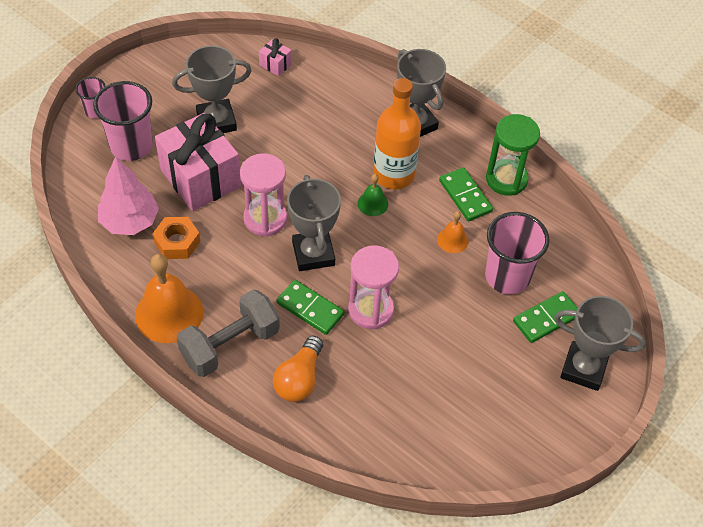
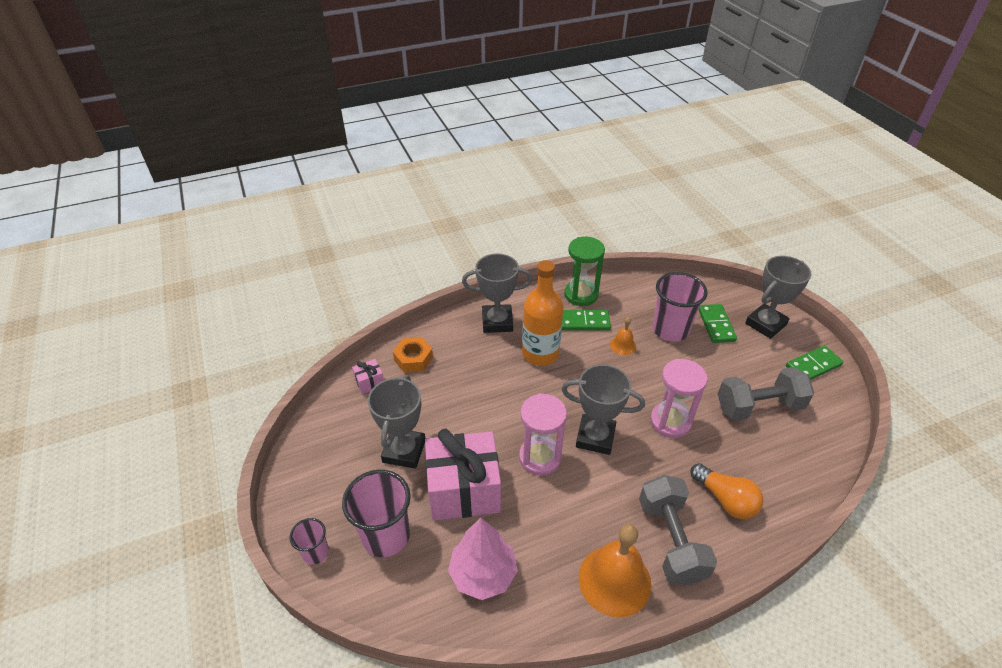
camera: 60 degrees left, 10 degrees down
orange nut [153,217,200,259] -> orange nut moved to [393,337,433,373]
green domino [276,280,345,335] -> green domino moved to [786,346,844,380]
green bell [357,174,388,216] -> none
none -> grey dumbbell [718,367,814,421]

